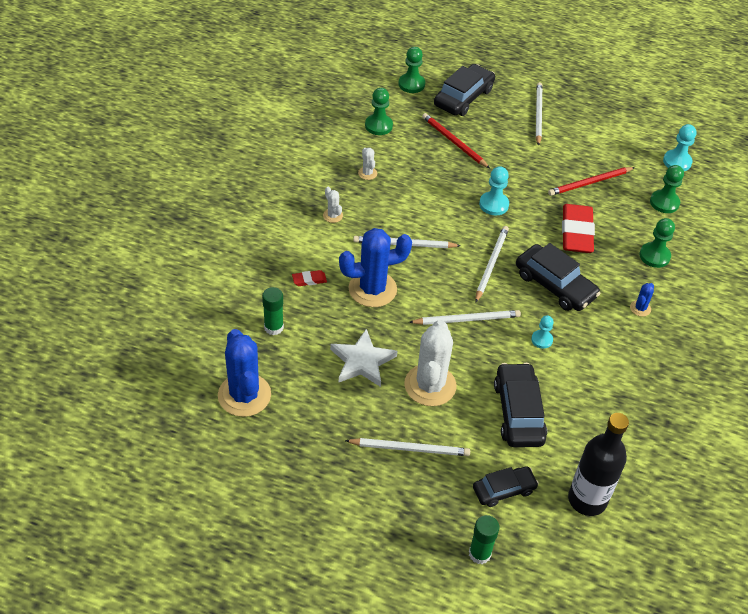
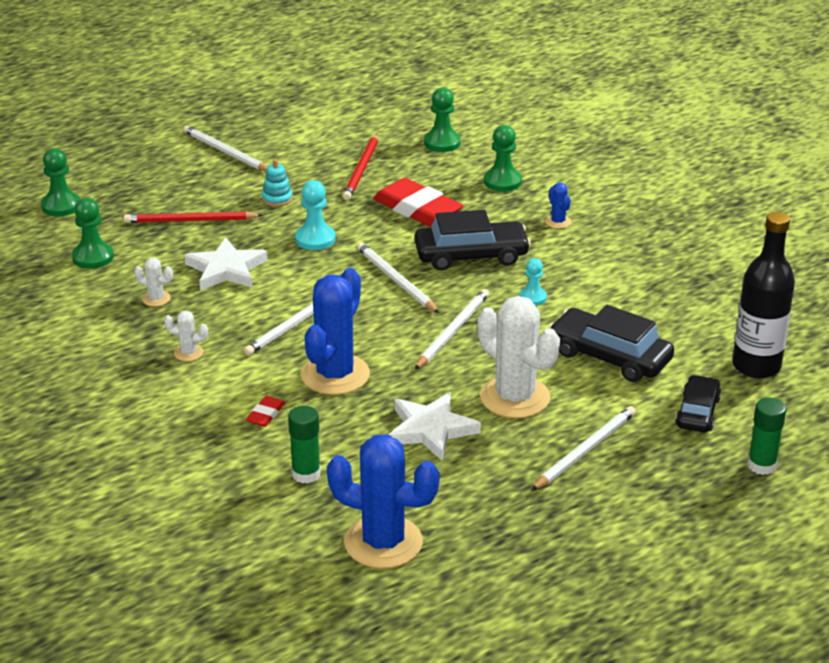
camera: 50 degrees left, 15 degrees down
black car [434,64,495,116] -> none
turquoise pawn [663,124,696,171] -> none
none -> white star [184,237,268,290]
none -> turquoise stacking toy [262,159,293,207]

